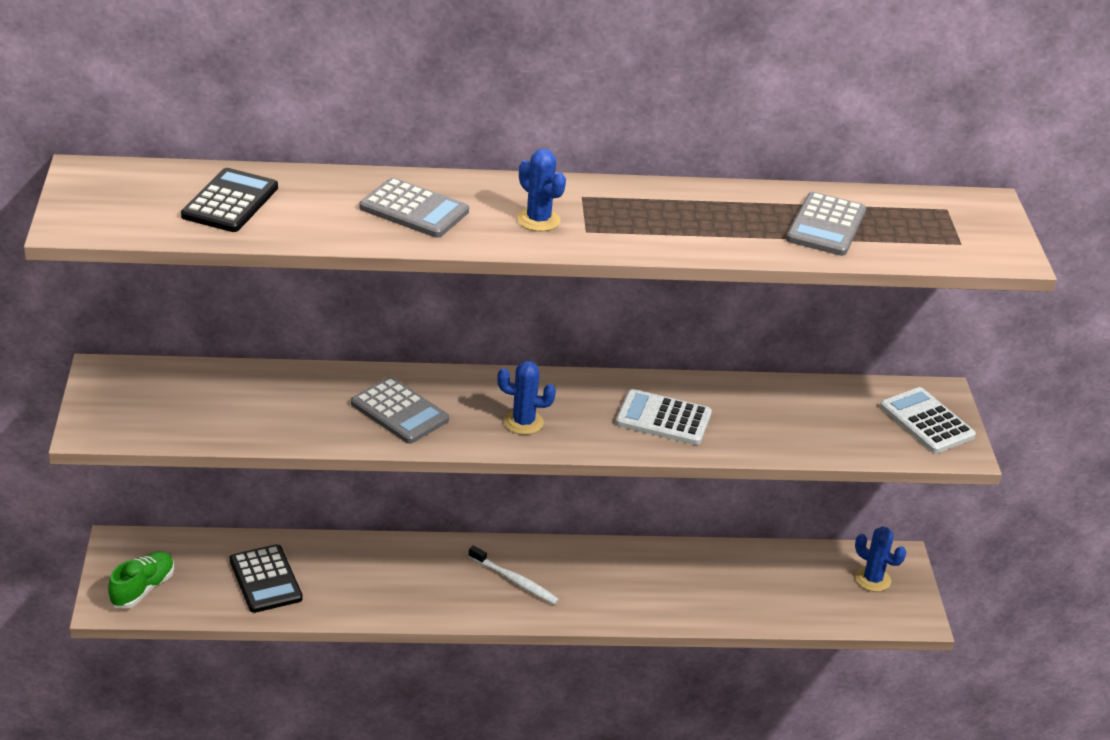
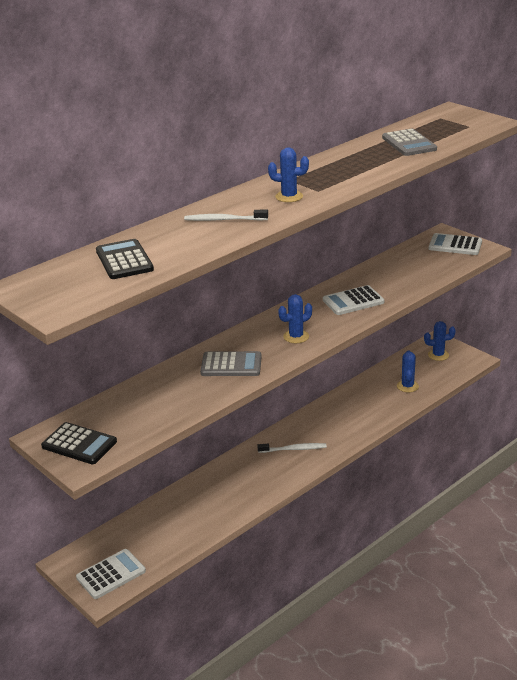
camera: 35 degrees left, 5 degrees down
green shoe [108,551,174,609] -> white calculator [76,549,146,599]
black calculator [230,544,303,613] -> black calculator moved to [41,422,117,464]
grey calculator [359,178,469,238] -> white toothbrush [184,210,268,221]
none -> blue cactus [397,350,419,392]

